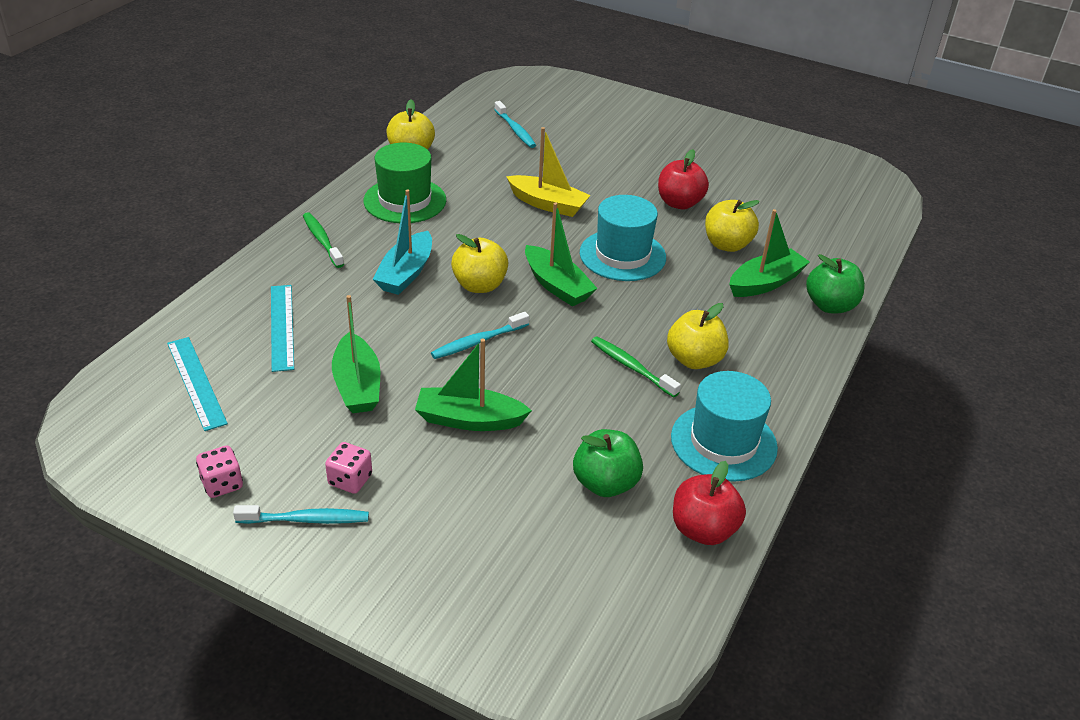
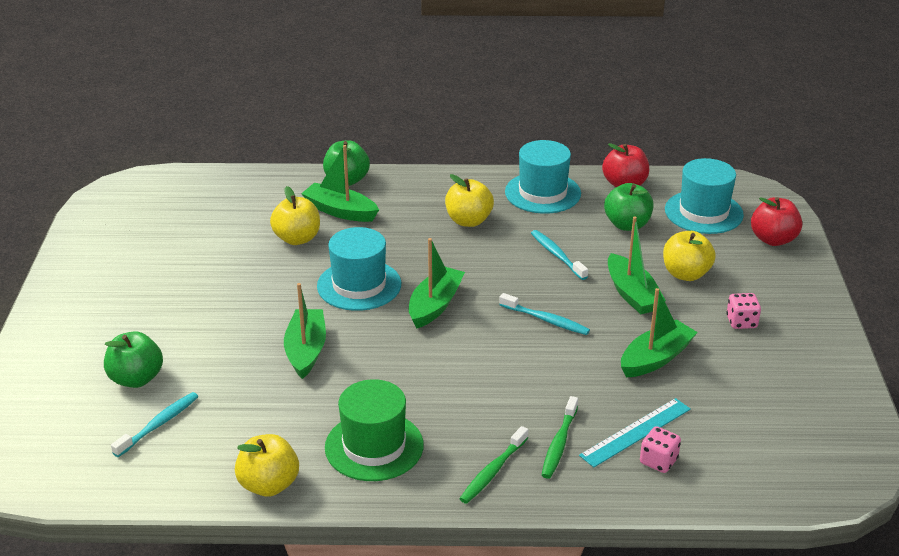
camera: 115 degrees left, 5 degrees down
turquoise ruler [167,337,228,431] -> none
pink dice [196,446,243,498] -> pink dice moved to [640,426,681,473]
turquoise toothbrush [233,505,369,524] -> turquoise toothbrush moved to [531,230,588,280]
turquoise boat [373,189,432,295] -> none
yellow apple [451,234,508,293] -> yellow apple moved to [663,231,716,281]
yellow boat [506,127,591,217] -> green boat [284,283,326,379]
green toothbrush [591,337,681,397] -> green toothbrush moved to [542,396,578,479]
red apple [658,149,709,210] -> red apple moved to [751,197,802,246]
none -> green apple [104,331,163,388]
none -> turquoise hat [665,158,744,234]

